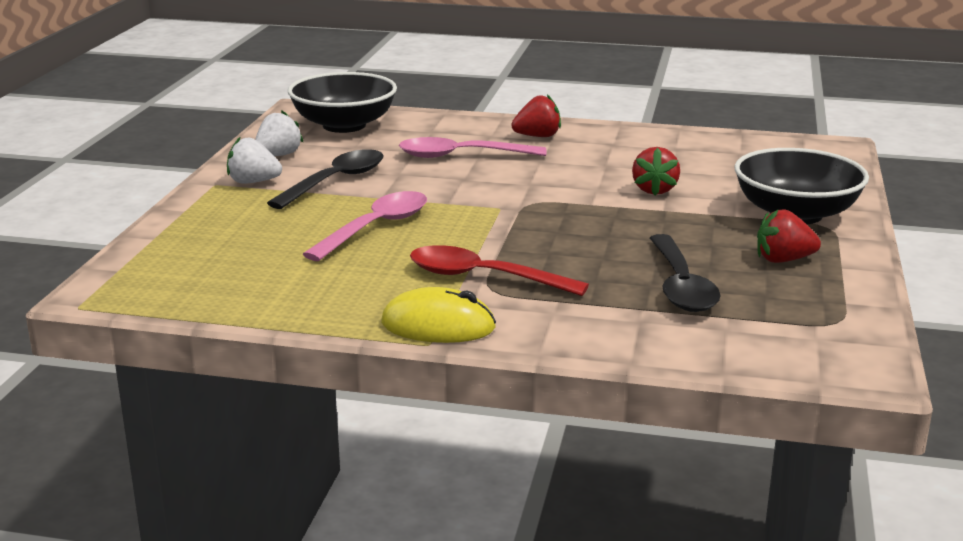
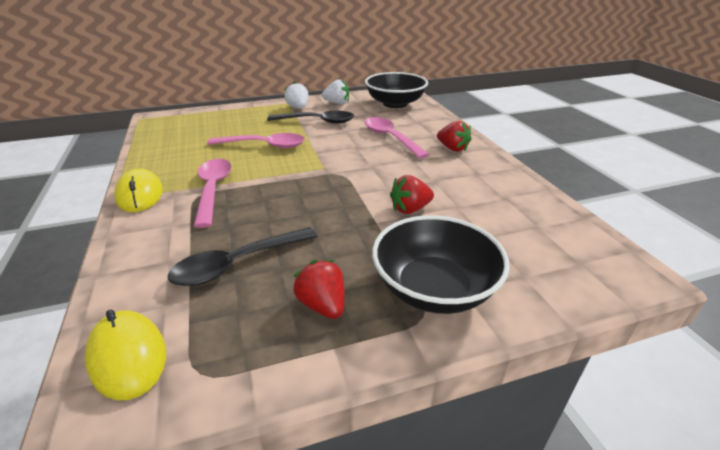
camera: 60 degrees right, 10 degrees up
red spoon [410,245,589,296] -> pink spoon [194,159,232,228]
none -> yellow mouse [85,310,166,400]

